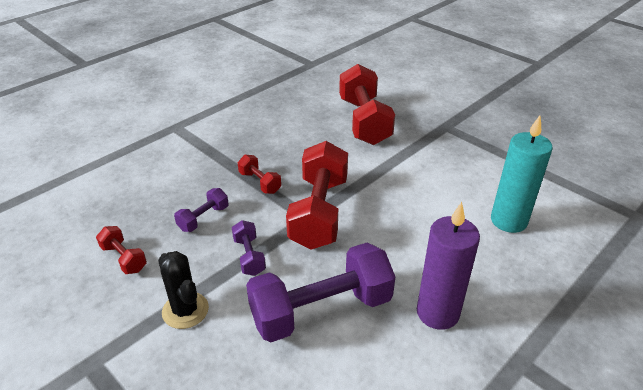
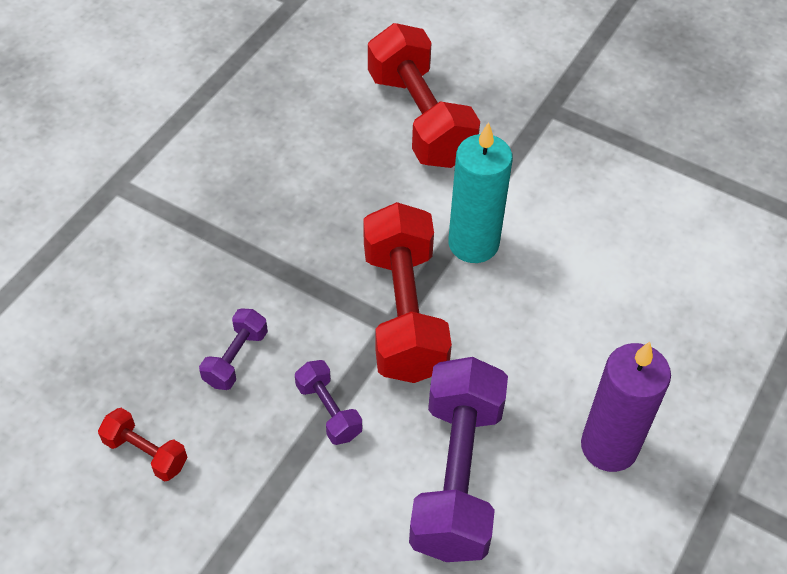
camera: 15 degrees left, 15 degrees up
black cactus [158,251,209,329] -> none
red dumbbell [238,154,281,194] -> none
purple dumbbell [246,243,395,342] -> purple dumbbell turned 45 degrees counterclockwise [409,357,508,562]
turquoise candle [491,116,553,233] -> turquoise candle moved to [448,122,513,263]

